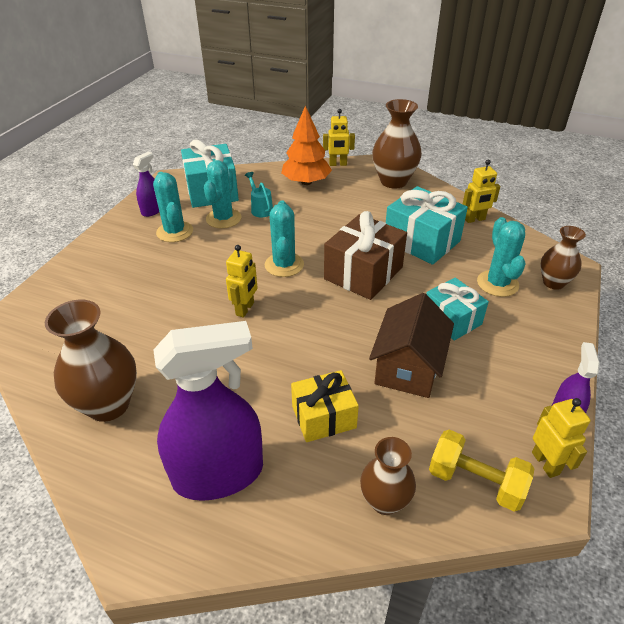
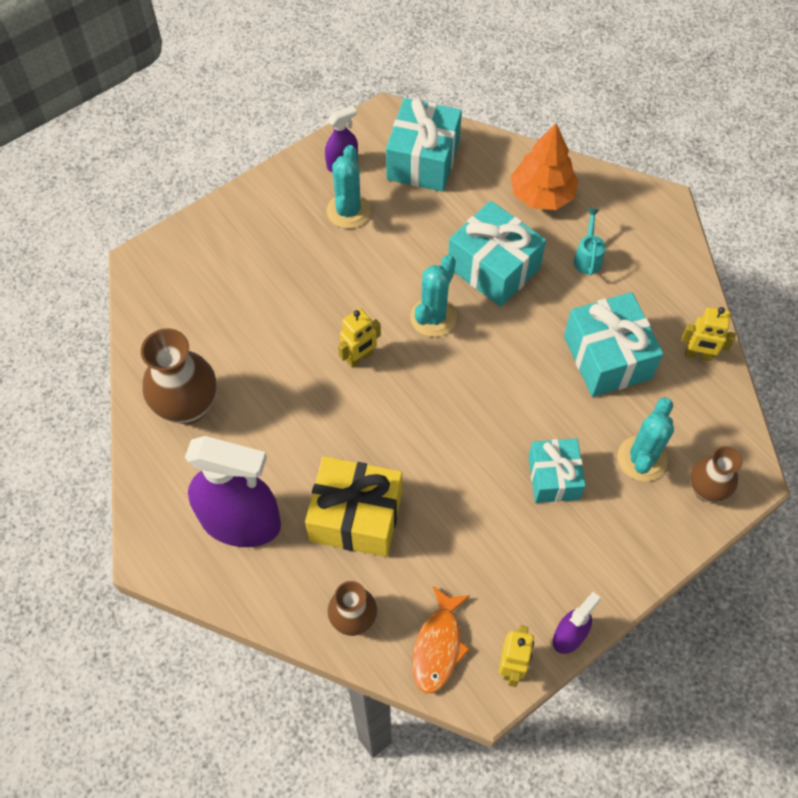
camera: 30 degrees right, 20 degrees up
turquoise cactus [204,160,242,229] -> none
turquoise watering can [245,172,273,218] -> turquoise watering can moved to [574,209,606,276]
yellow gift [291,370,359,442] -> yellow gift [305,456,402,557], size x1.53
yellow robot [323,109,355,166] -> none
brown gift [324,211,407,300] -> none
brown house [369,293,454,398] -> none
brown vase [372,99,422,189] -> none
yellow dumbbell [429,430,534,512] -> orange fish [412,586,470,693]
none -> turquoise gift [448,201,546,307]

